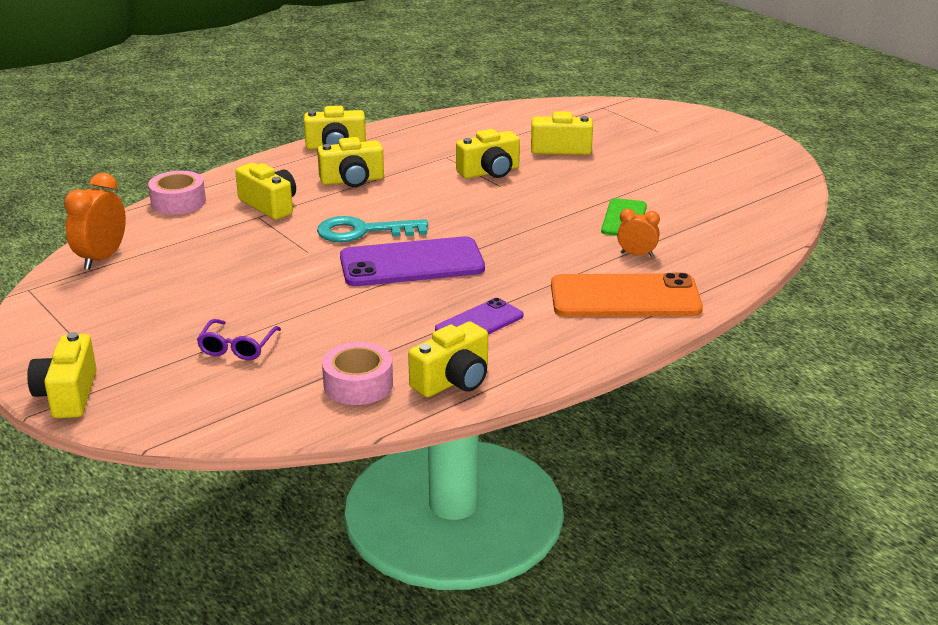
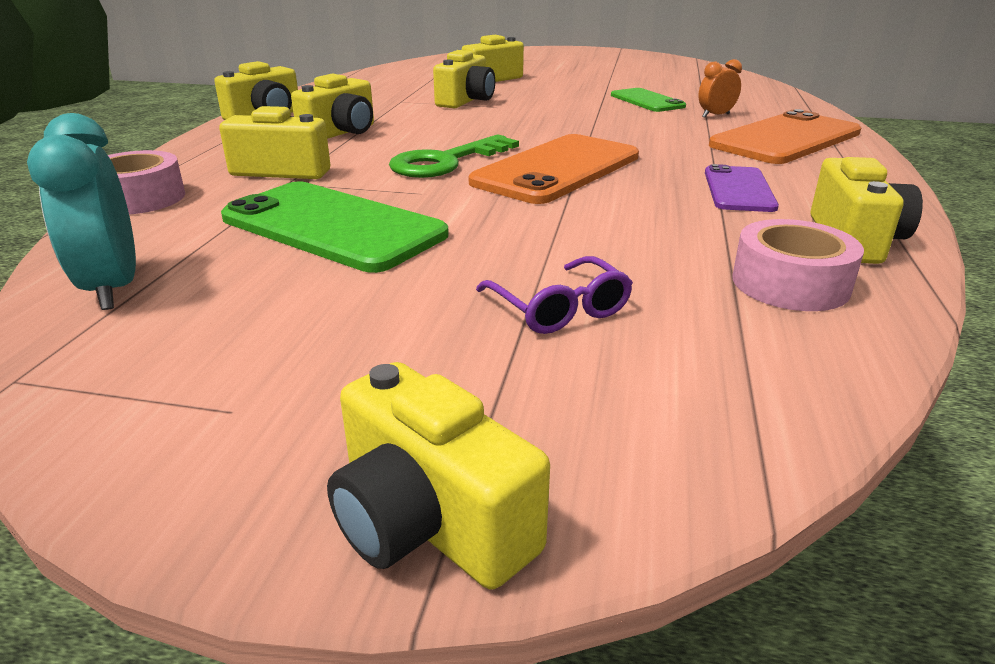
camera: 40 degrees left, 0 degrees up
orange clock [64,173,126,270] -> turquoise clock [27,113,136,310]
turquoise key [317,216,428,242] -> green key [389,134,519,178]
purple phone [340,236,485,286] -> orange phone [469,134,639,204]
none -> green phone [221,182,449,273]

